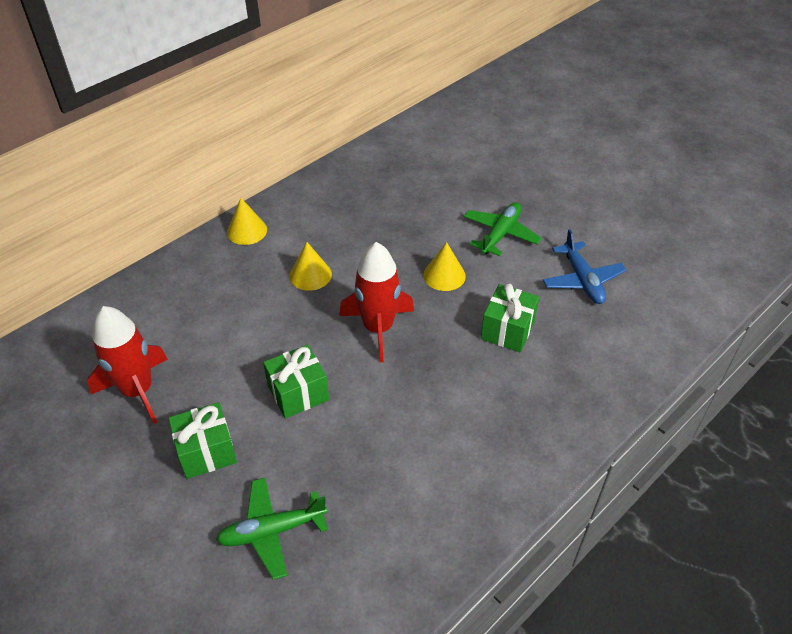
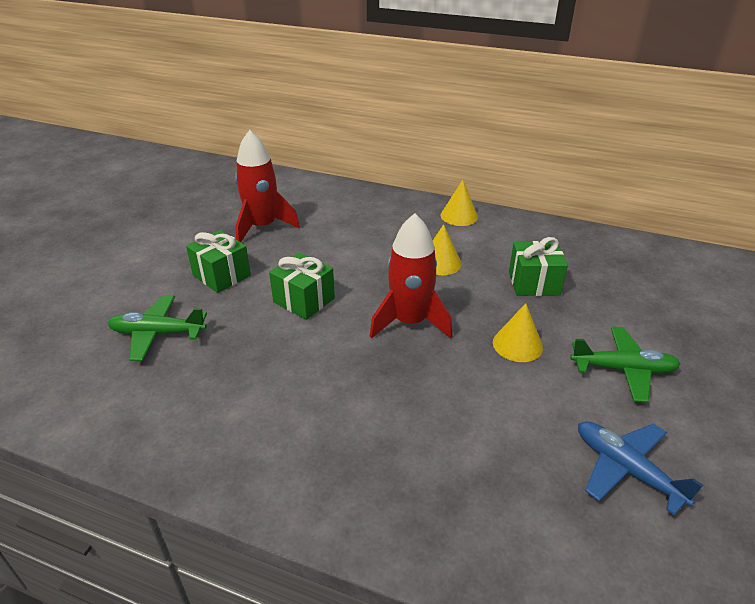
camera: 65 degrees right, 10 degrees down
green plane [216,478,328,580] -> green plane turned 45 degrees counterclockwise [108,295,207,361]
green gift [481,283,539,352] -> green gift moved to [509,237,568,296]
blue plane [543,229,626,304] -> blue plane turned 90 degrees clockwise [578,421,703,516]

